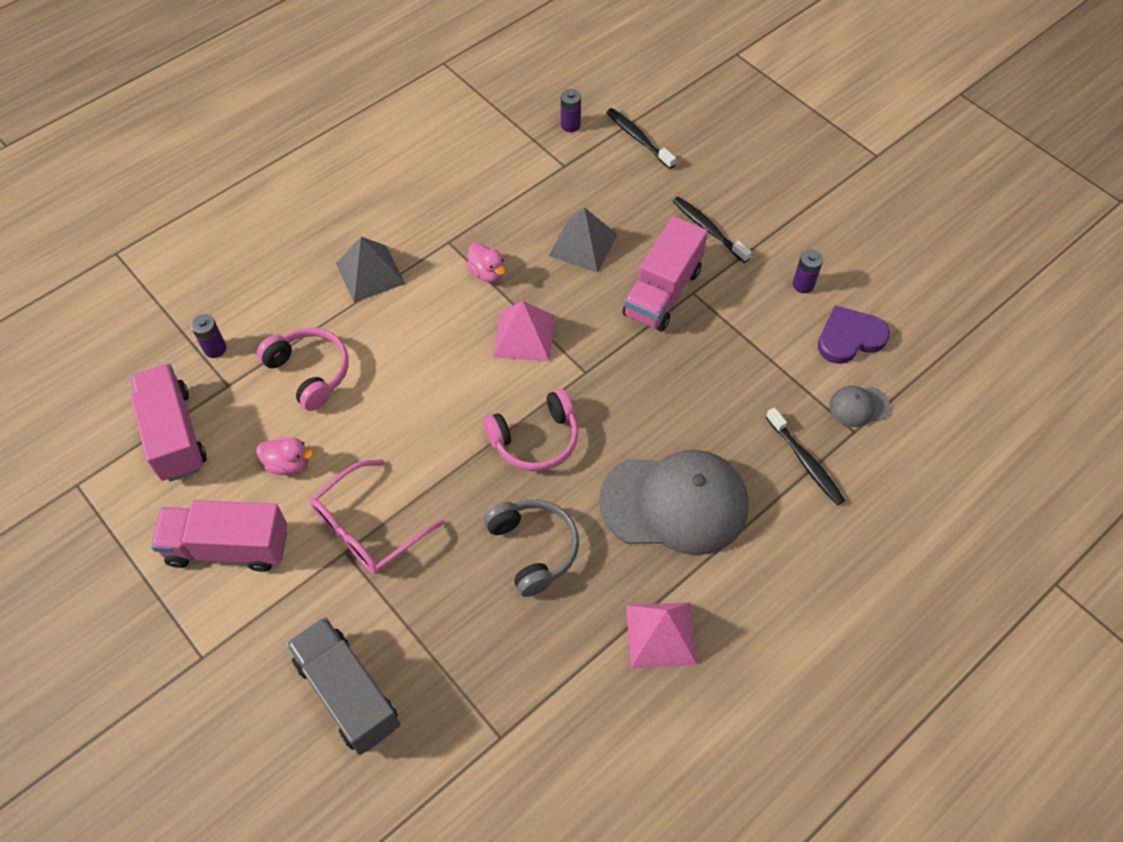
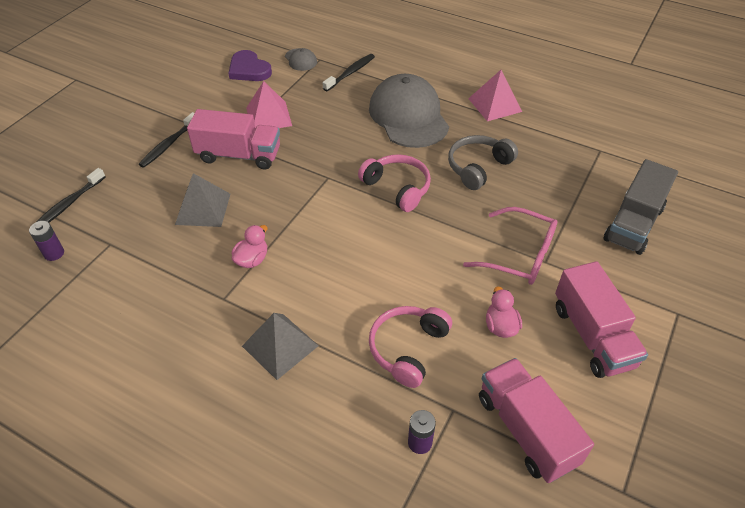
camera: 110 degrees left, 10 degrees down
pink truck [130,364,207,481] -> pink truck turned 105 degrees clockwise [479,358,594,483]
pink pyramid [493,301,555,362] -> pink pyramid moved to [246,81,292,128]
purple battery [793,249,823,293] -> none

